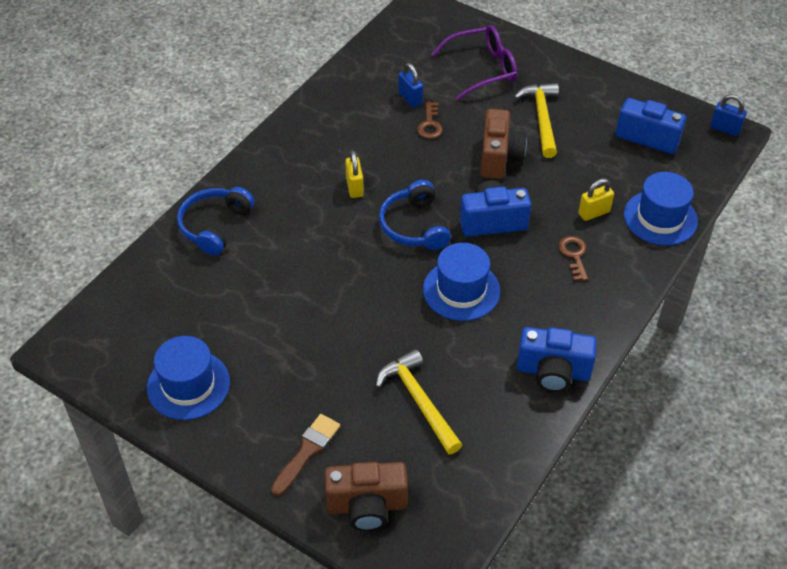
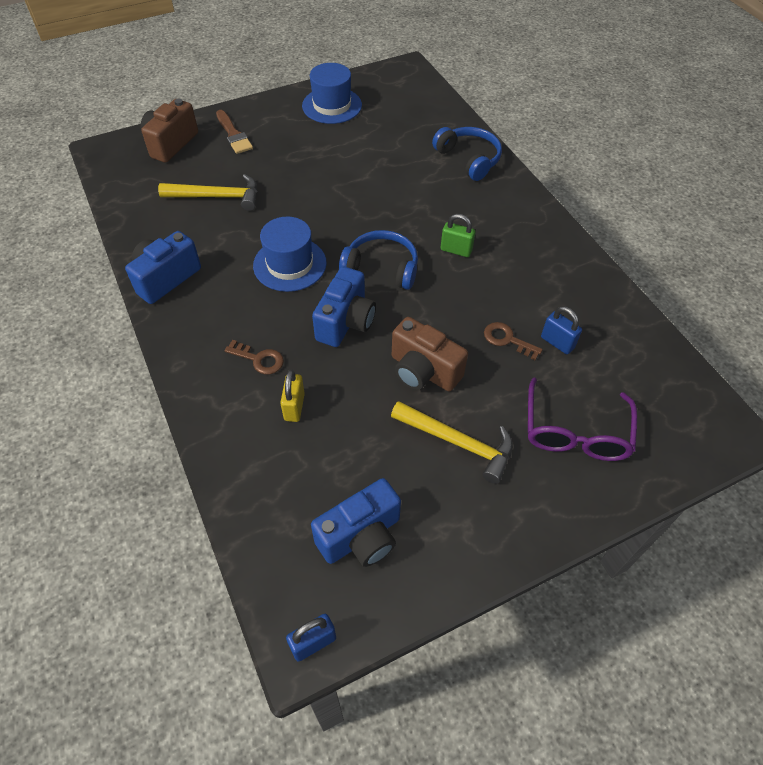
camera: 120 degrees right, 5 degrees up
yellow padlock [345,151,364,198] -> green padlock [441,214,475,257]
blue padlock [398,63,423,108] -> blue padlock turned 45 degrees clockwise [541,306,582,354]
blue hat [624,172,698,246] -> none

